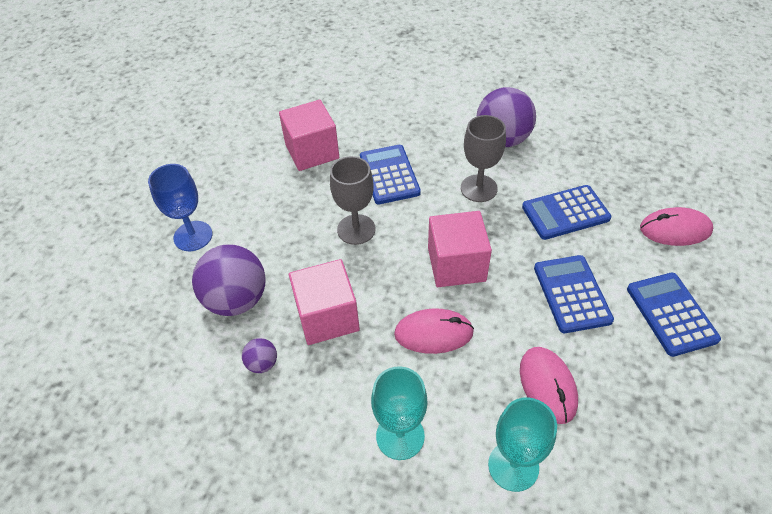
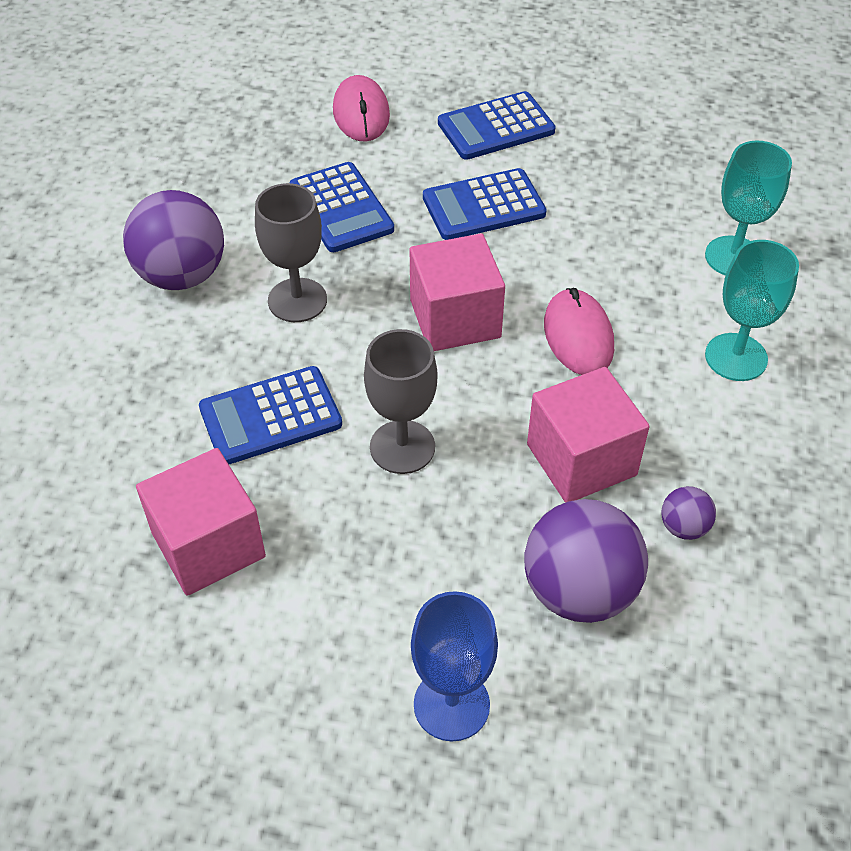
camera: 100 degrees left, 0 degrees up
pink mouse [520,347,578,424] -> none

